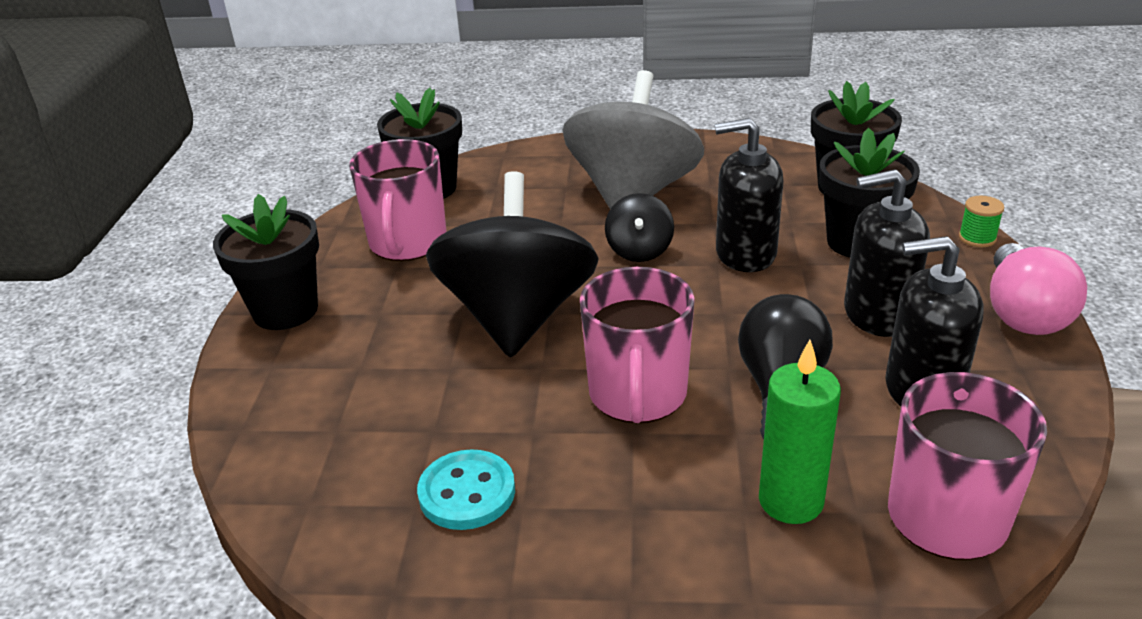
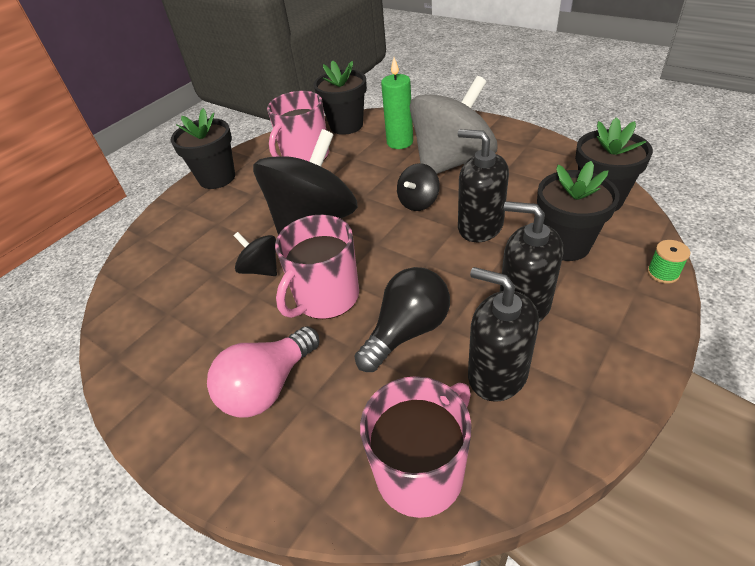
camera: 35 degrees right, 10 degrees up
turquoise button [417,449,515,530] -> none
green candle [759,340,841,524] -> green candle moved to [381,57,413,149]
pink light bulb [990,243,1087,335] -> pink light bulb moved to [207,326,319,417]
none -> black spinning top [234,232,277,276]

